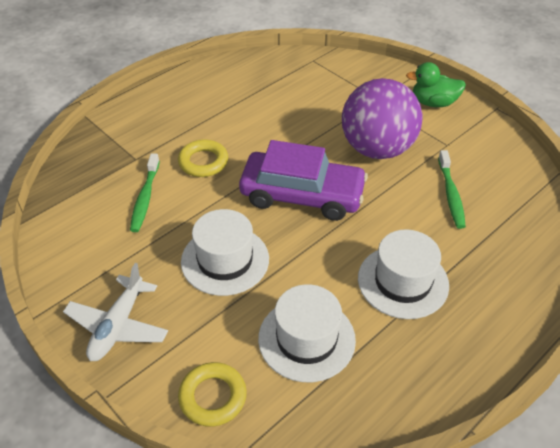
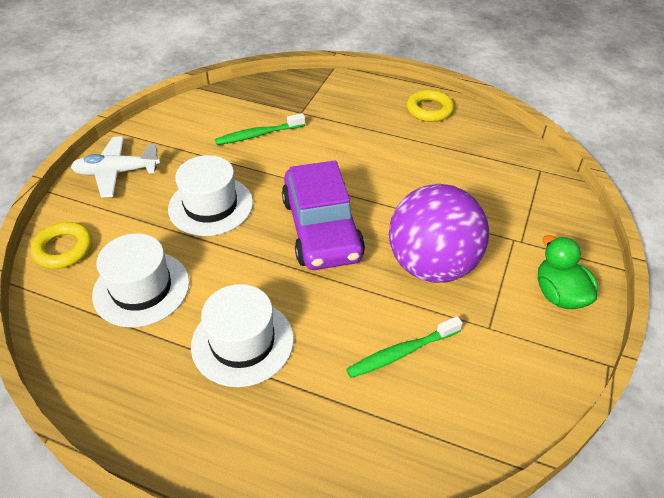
camera: 65 degrees right, 0 degrees up
yellow ring [178,139,228,177] -> yellow ring moved to [407,90,454,122]

